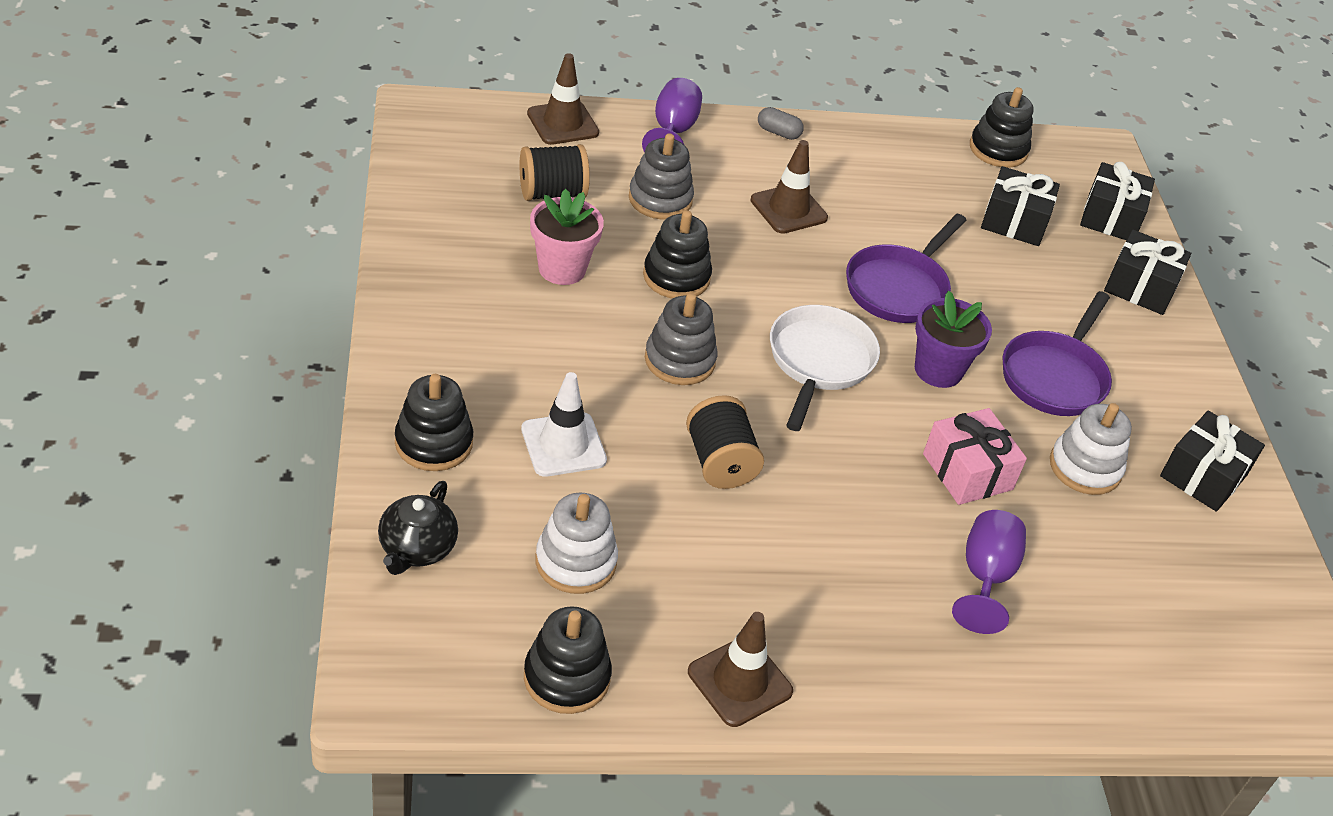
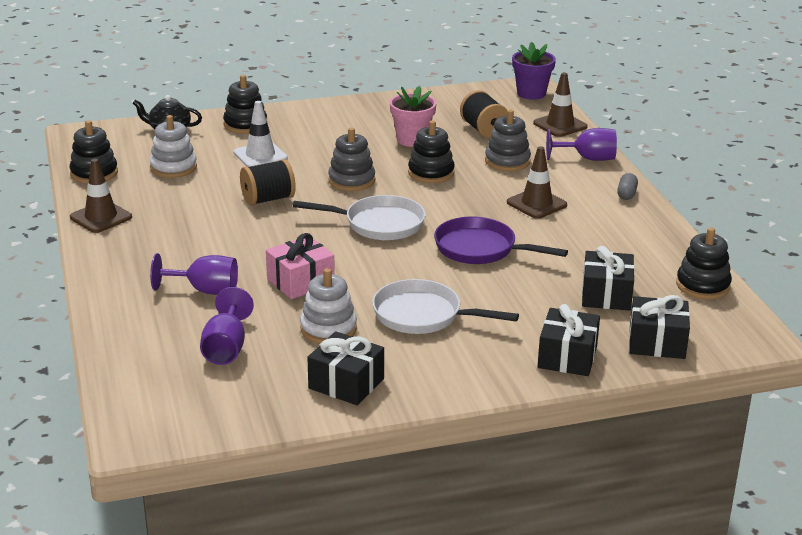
camera: 85 degrees right, 15 degrees down
purple flower pot [915,291,992,388] -> purple flower pot moved to [512,42,556,100]
purple pan [1003,291,1112,416] -> white pan [372,279,519,334]
none -> purple goblet [200,287,254,365]

